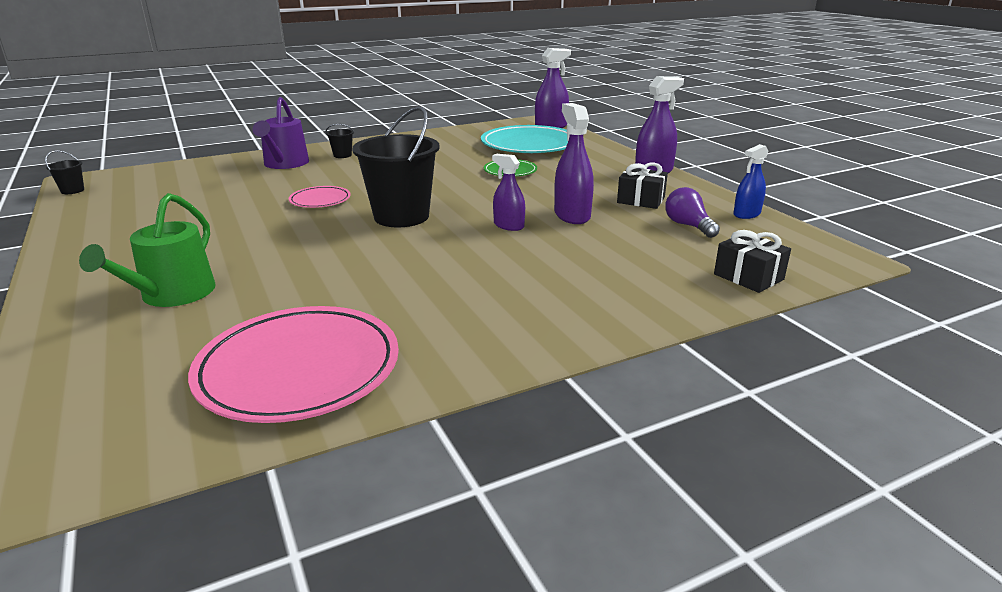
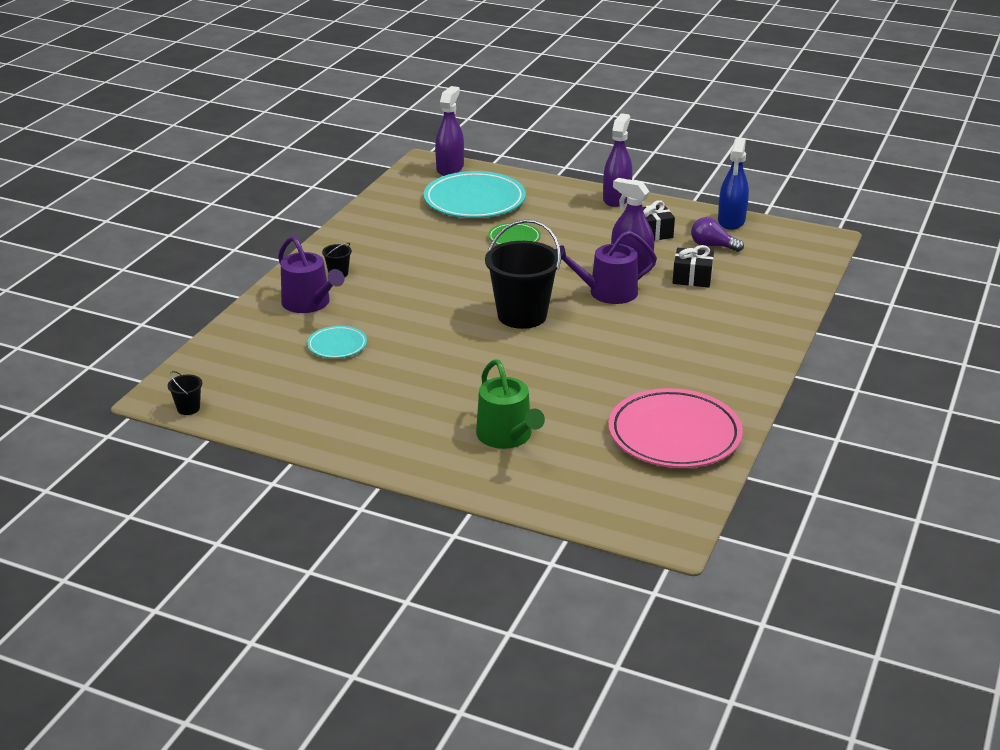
camera: 40 degrees left, 5 degrees up
pink plate [288,186,351,208] -> none
purple spray bottle [492,154,525,231] -> purple watering can [556,231,657,304]
black gift [714,230,791,293] -> black gift moved to [673,245,714,287]
blue spray bottle [733,144,769,219] -> blue spray bottle [718,137,749,230], size x1.55
none -> turquoise plate [307,326,367,358]

